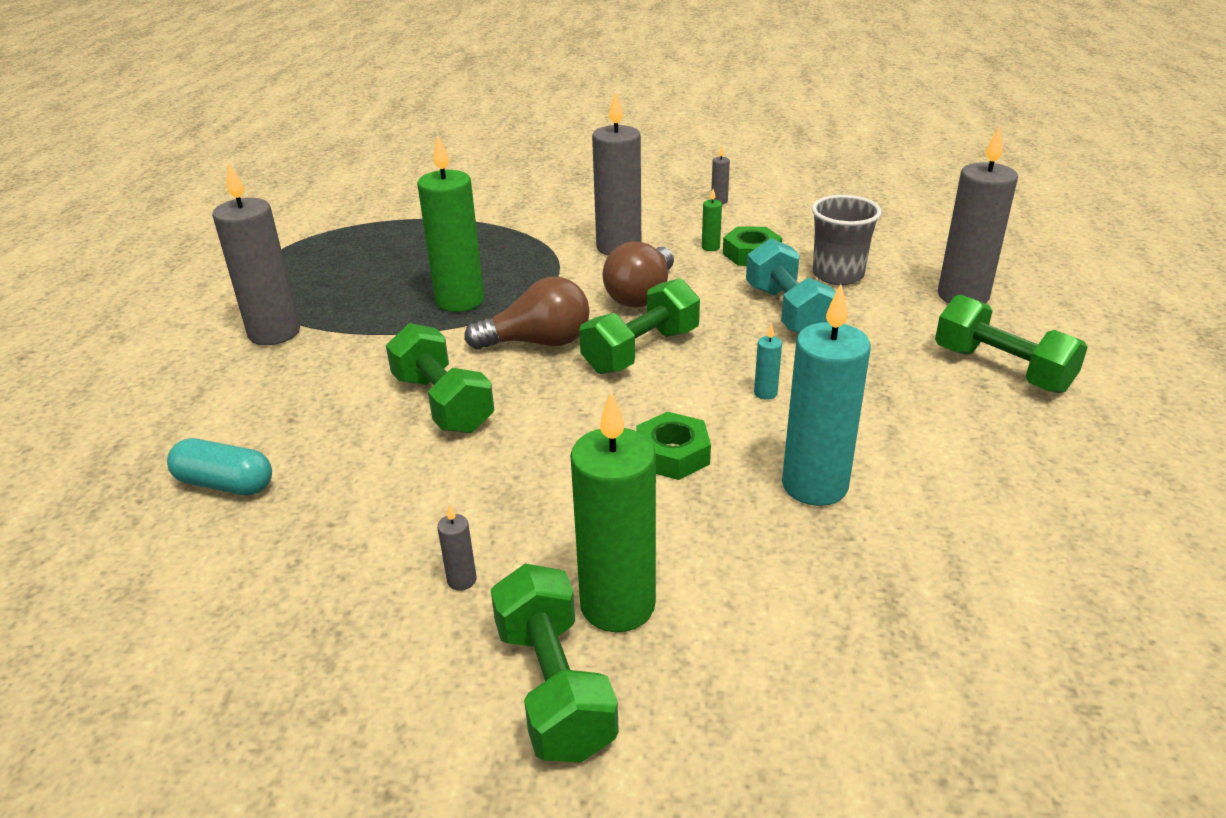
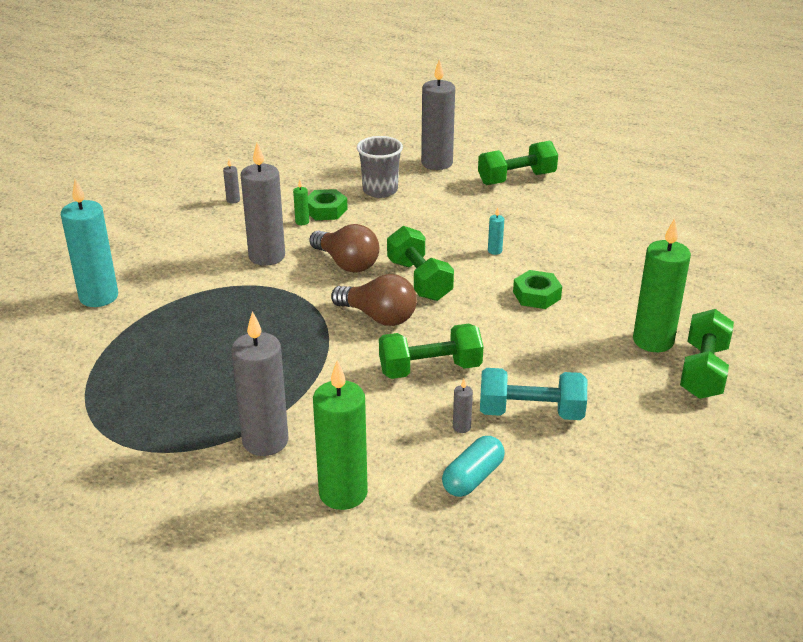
camera: 70 degrees left, 0 degrees up
green candle [417,135,485,312] -> green candle moved to [313,360,368,510]
grey candle [437,504,477,591] -> grey candle moved to [453,379,473,433]
brown light bulb [464,277,590,349] -> brown light bulb turned 105 degrees clockwise [331,274,417,326]
green dumbbell [491,564,619,763] -> green dumbbell turned 75 degrees counterclockwise [680,309,734,399]
turquoise dumbbell [746,238,836,334] -> turquoise dumbbell moved to [480,368,587,420]
turquoise candle [782,284,871,506] -> turquoise candle moved to [61,179,118,307]

